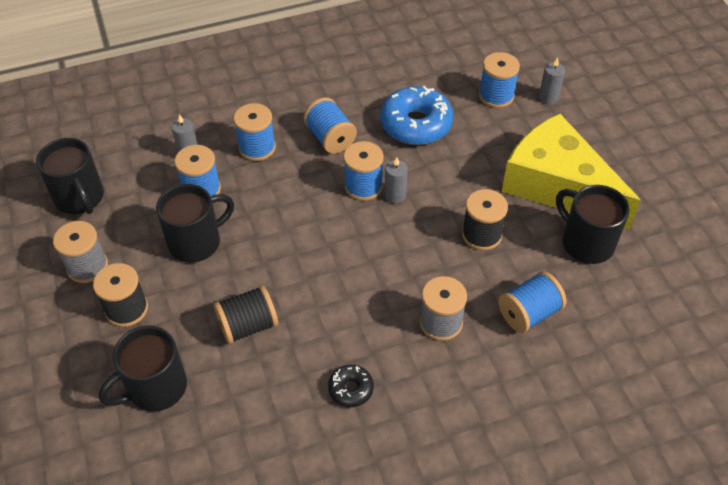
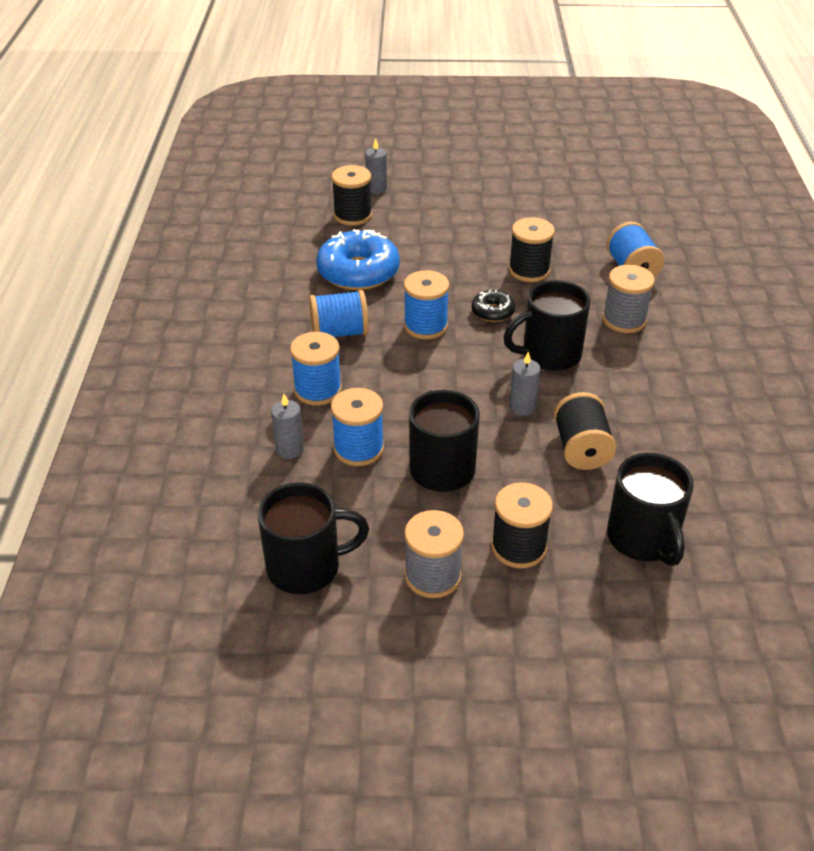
camera: 70 degrees left, 10 degrees down
black donut [328,365,374,407] -> black donut moved to [472,289,515,322]
grey candle [385,157,408,204] -> grey candle moved to [509,352,541,416]
blue spool [479,52,520,108] -> black spool [332,165,372,226]
yellow cheese [502,113,641,229] -> none
black mug [556,185,630,264] -> black mug moved to [503,280,591,371]

